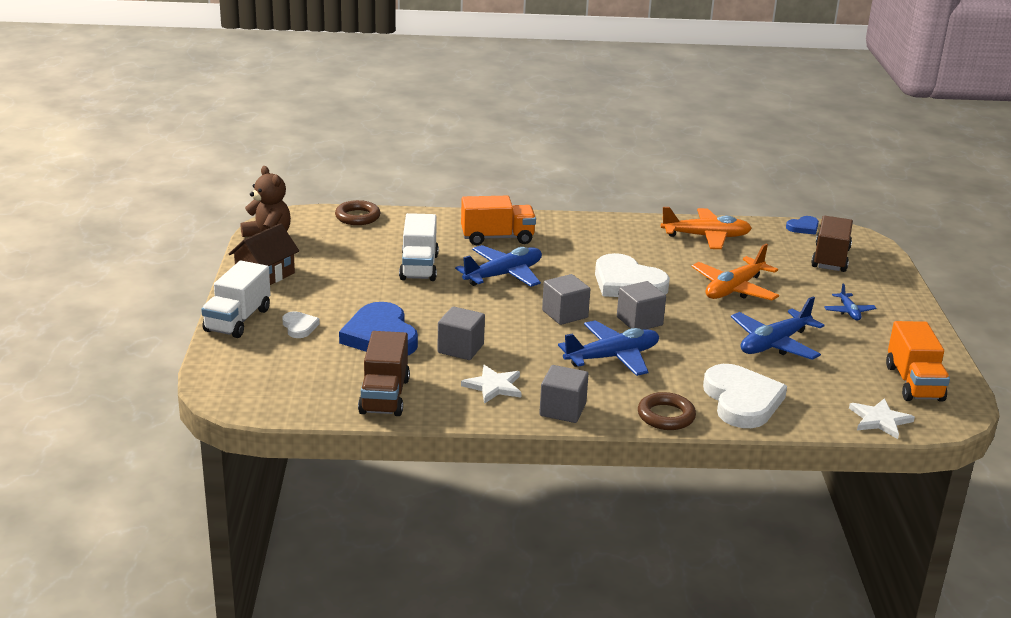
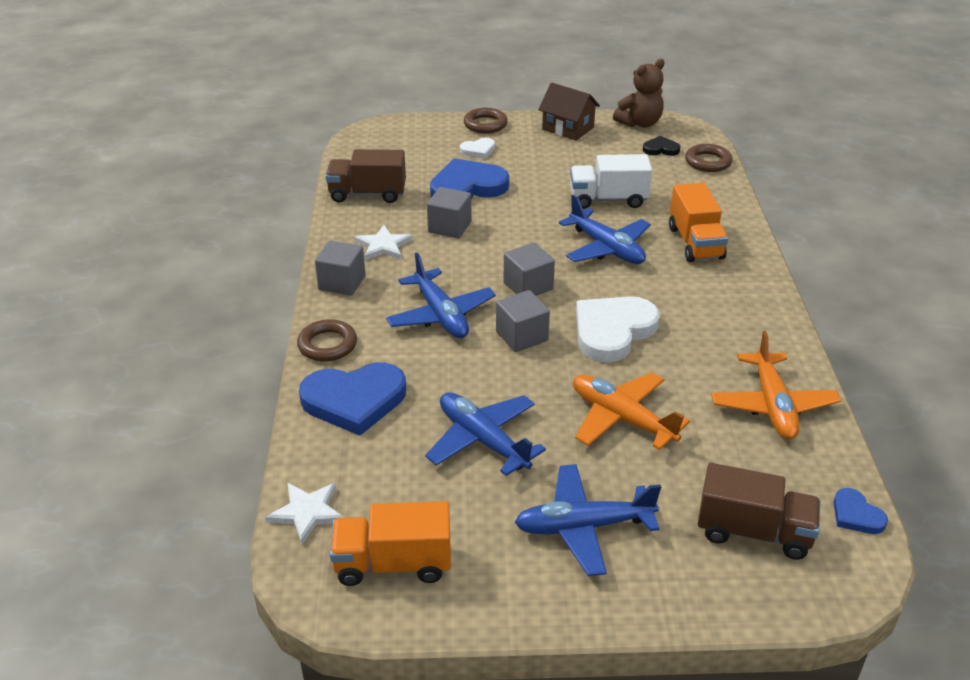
camera: 90 degrees right, 10 degrees up
white truck [201,261,271,338] -> brown ring [464,108,508,134]
white heart [703,364,787,428] -> blue heart [299,362,406,436]
blue plane [824,283,876,321] -> blue plane [514,464,661,576], size x1.92
none -> black heart [643,136,681,156]

